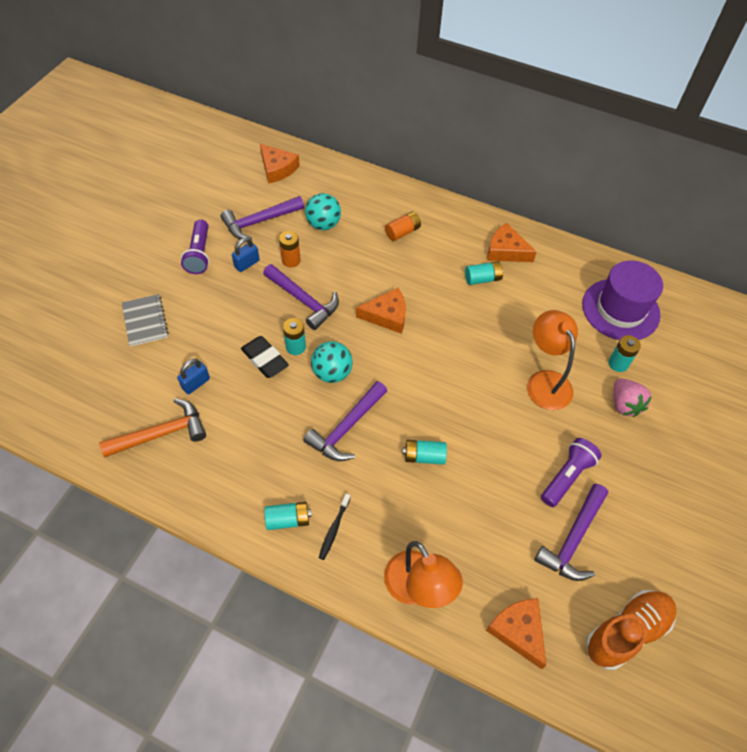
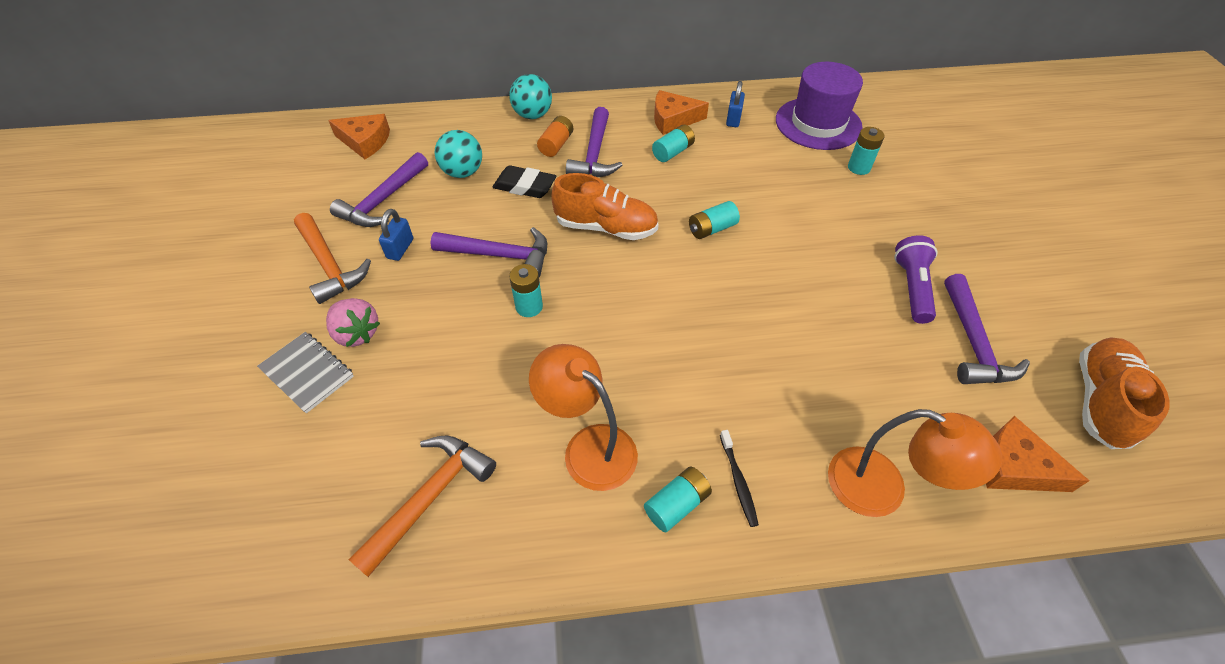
camera: 30 degrees left, 5 degrees down
blue padlock [177,359,210,394] -> blue padlock moved to [726,81,745,127]
purple flashlight [181,219,209,274] -> orange hammer [294,213,371,304]
black eraser [241,336,289,378] -> black eraser moved to [493,165,556,198]
orange battery [279,231,301,267] -> none
purple hammer [303,381,387,461] -> purple hammer moved to [566,107,622,177]
turquoise ball [311,341,353,383] -> turquoise ball moved to [509,74,552,119]
orange cheese [356,288,406,333] -> orange shoe [551,173,659,240]
turquoise battery [403,440,447,465] -> turquoise battery moved to [689,201,740,239]
orange lamp [527,310,578,410] -> orange lamp moved to [529,344,638,491]
pink strawberry [613,378,652,417] -> pink strawberry moved to [326,298,380,347]

